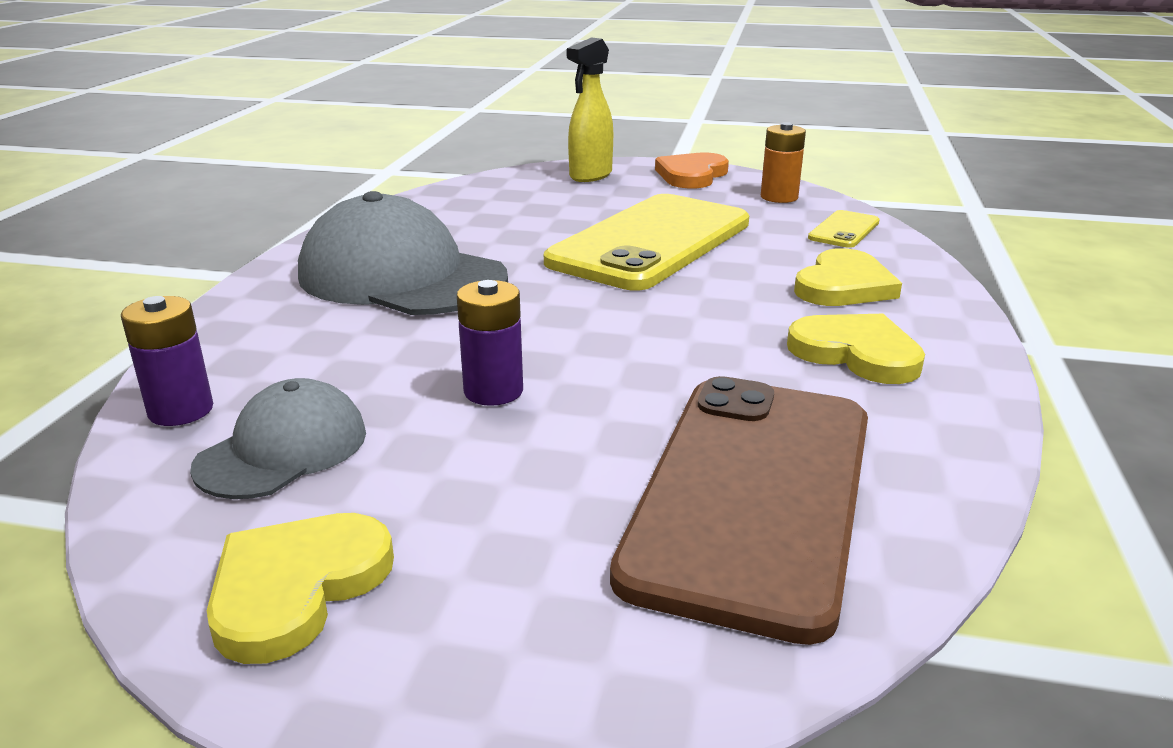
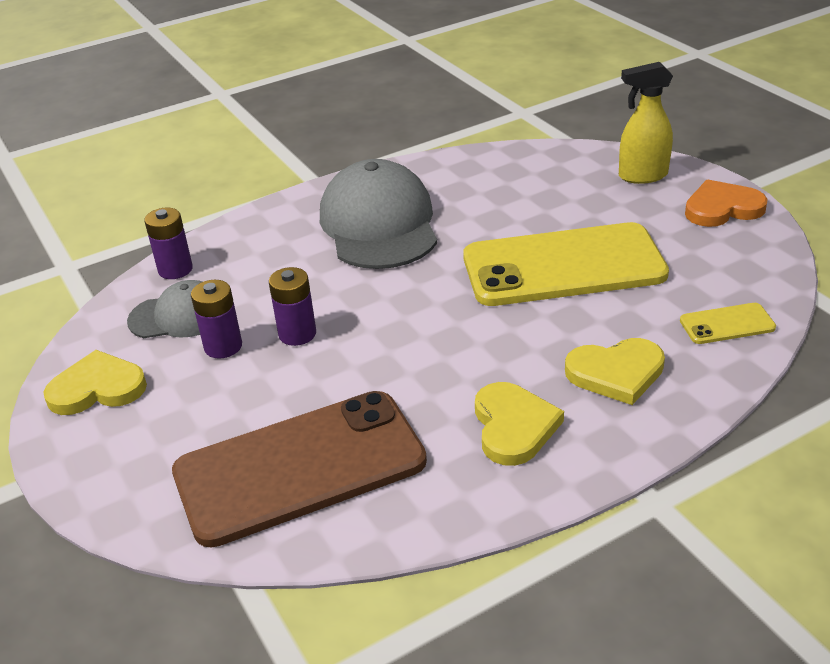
camera: 50 degrees right, 10 degrees up
orange battery [761,122,806,203] -> none
none -> purple battery [191,280,242,359]

